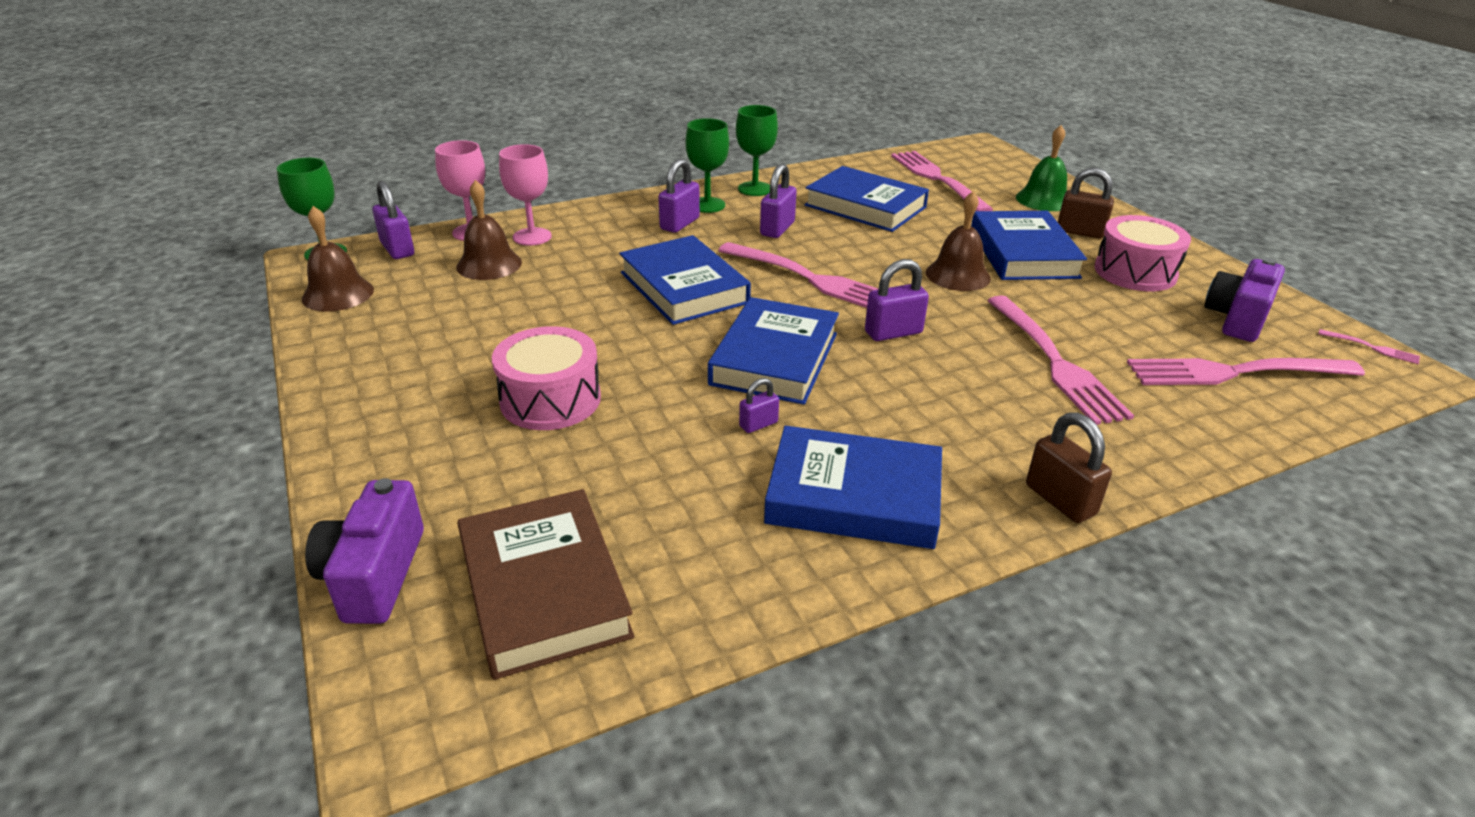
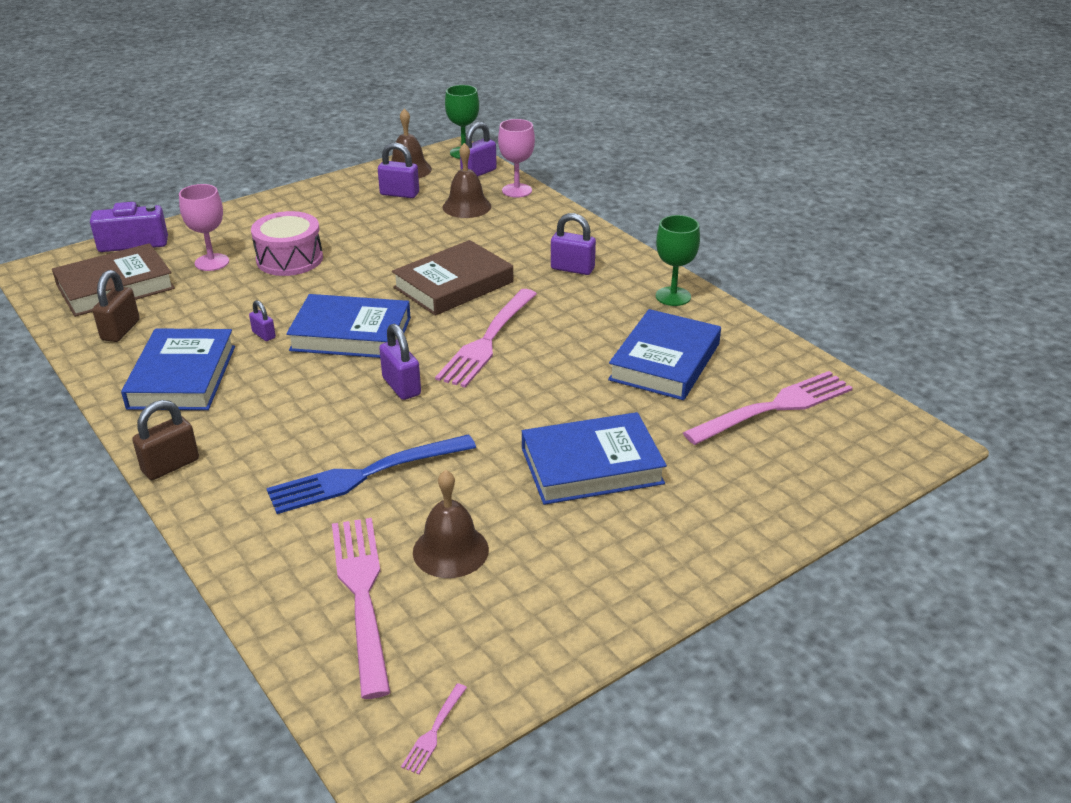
camera: 80 degrees right, 0 degrees up
pink goblet [499,144,552,246] -> pink goblet moved to [179,184,229,271]
blue book [619,235,751,325] -> brown book [392,240,513,316]
green goblet [685,118,729,213] -> none
purple padlock [760,163,797,238] -> purple padlock moved to [378,142,419,198]
brown bell [926,191,991,291] -> brown bell moved to [413,470,489,578]
pink fork [987,296,1134,425] -> blue fork [266,434,476,514]
green bell [1016,125,1067,211] -> none
brown padlock [1058,168,1114,239] -> brown padlock moved to [92,270,140,342]
pink drum [1094,215,1191,291] -> none
purple camera [1204,258,1285,342] -> none

